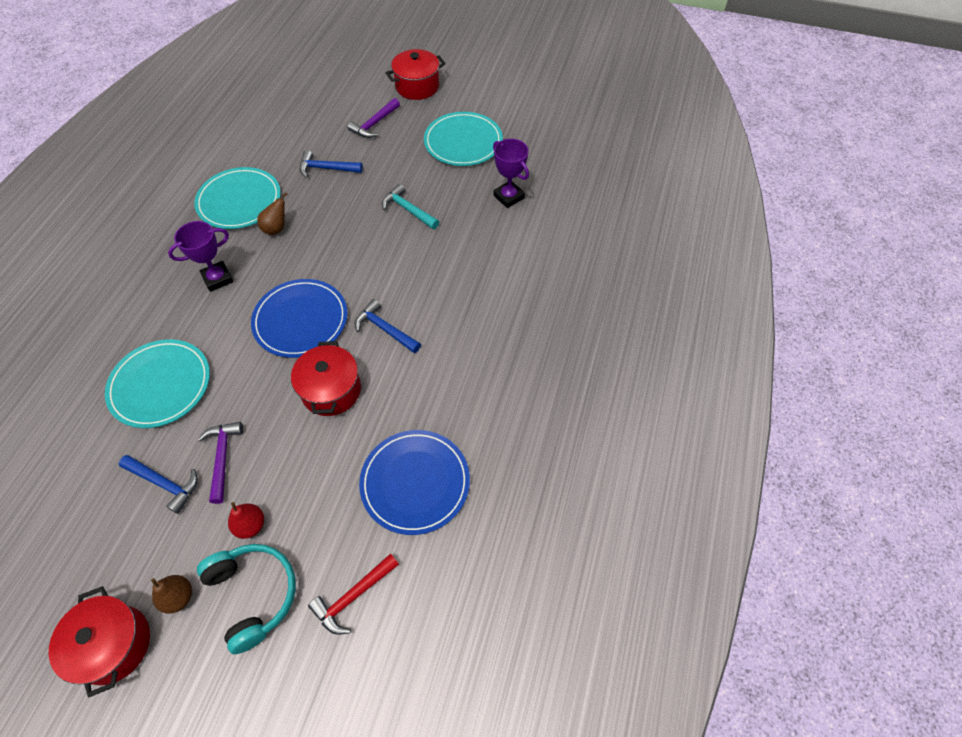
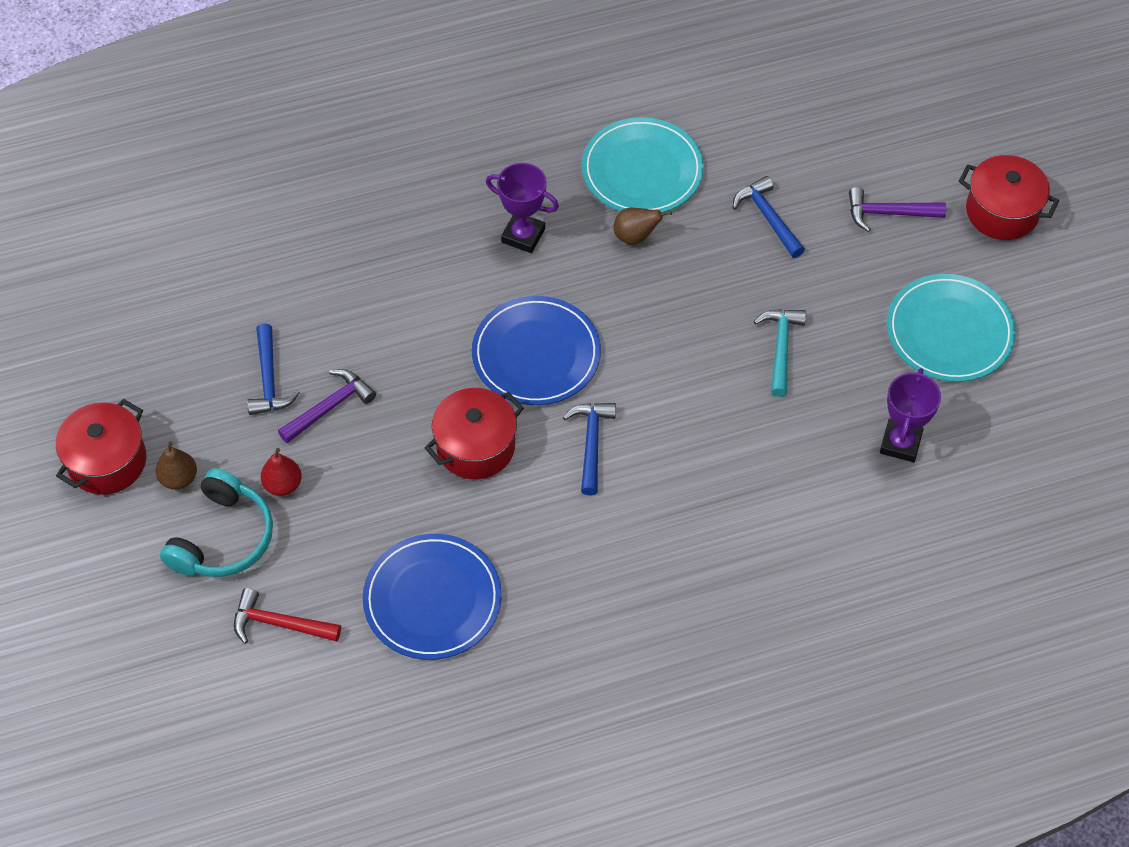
camera: 55 degrees right, 0 degrees up
turquoise plate [105,339,210,428] -> none

